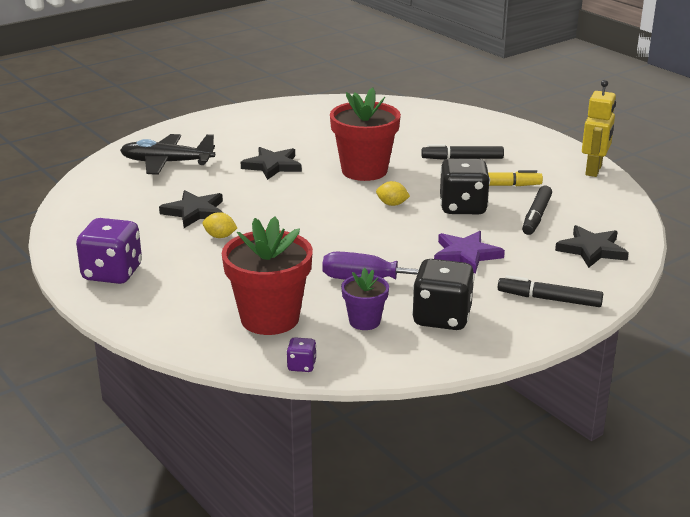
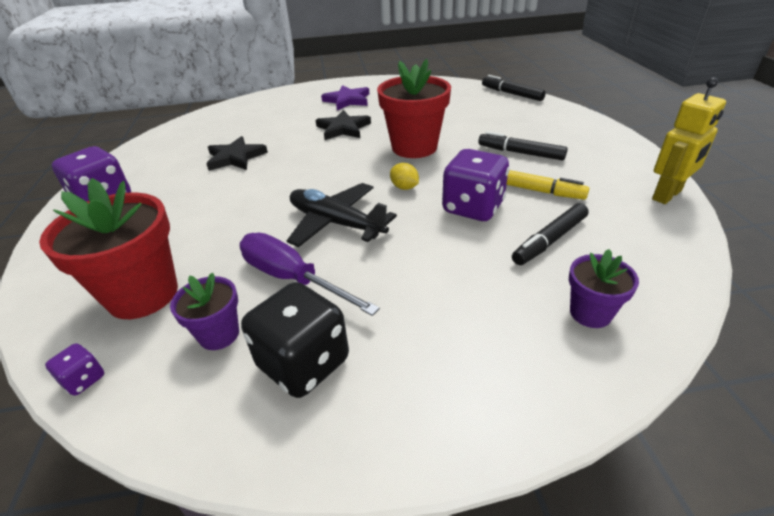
camera: 30 degrees right, 10 degrees up
black plane [120,134,215,175] -> black plane moved to [287,183,397,247]
yellow lemon [203,212,237,238] -> none
purple star [434,231,505,274] -> purple star moved to [321,85,369,110]
black dice [440,158,490,214] -> purple dice [442,149,509,221]
black marker [498,275,603,307] -> black marker moved to [482,75,546,101]
black star [555,225,629,268] -> purple flower pot [569,249,639,328]

